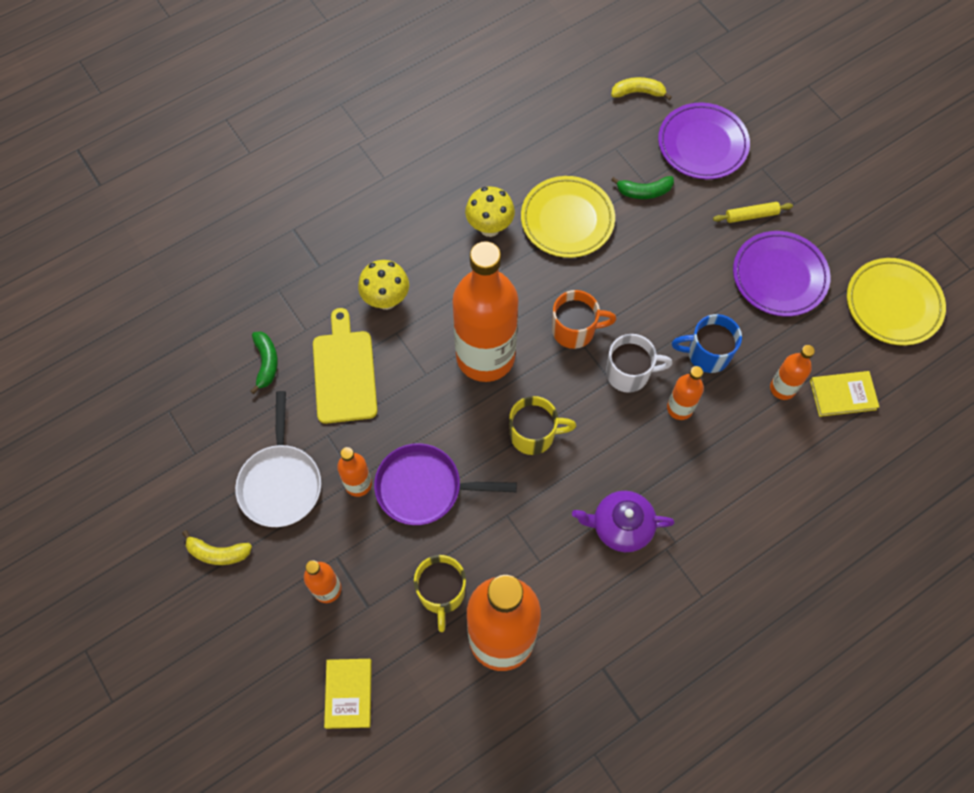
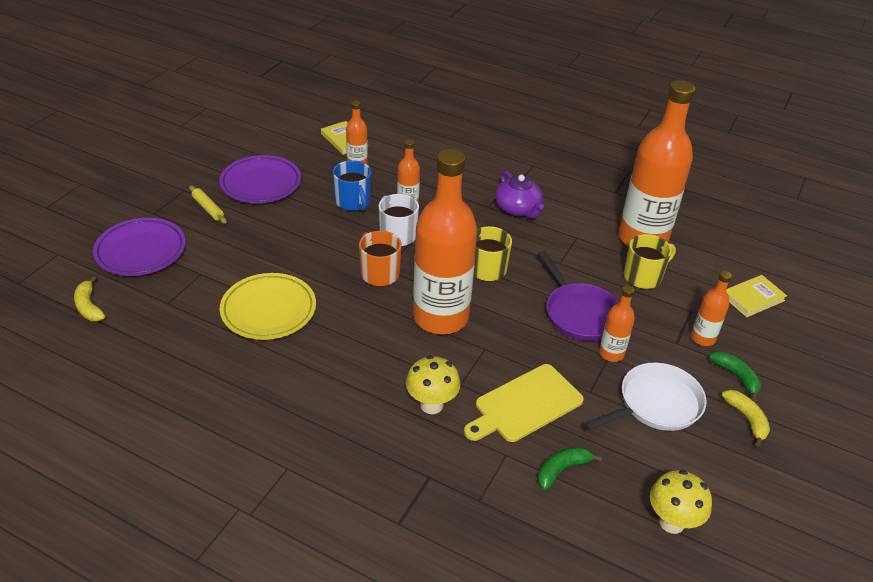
camera: 120 degrees left, 25 degrees down
yellow mushroom [465,187,515,237] -> yellow mushroom moved to [650,470,712,534]
green banana [611,176,674,199] -> green banana moved to [709,351,761,401]
yellow plate [847,258,946,346] -> none

